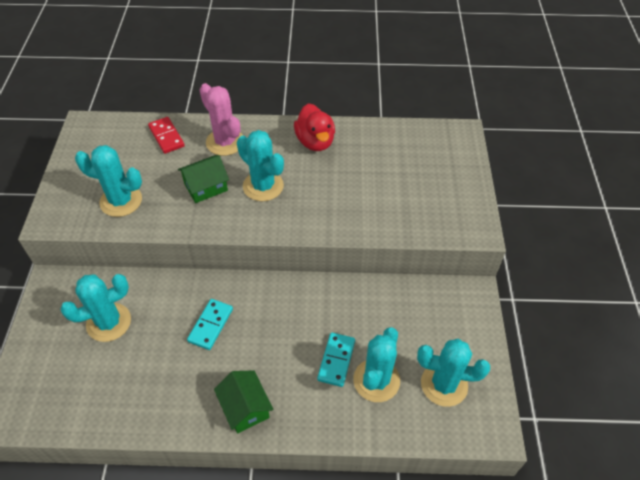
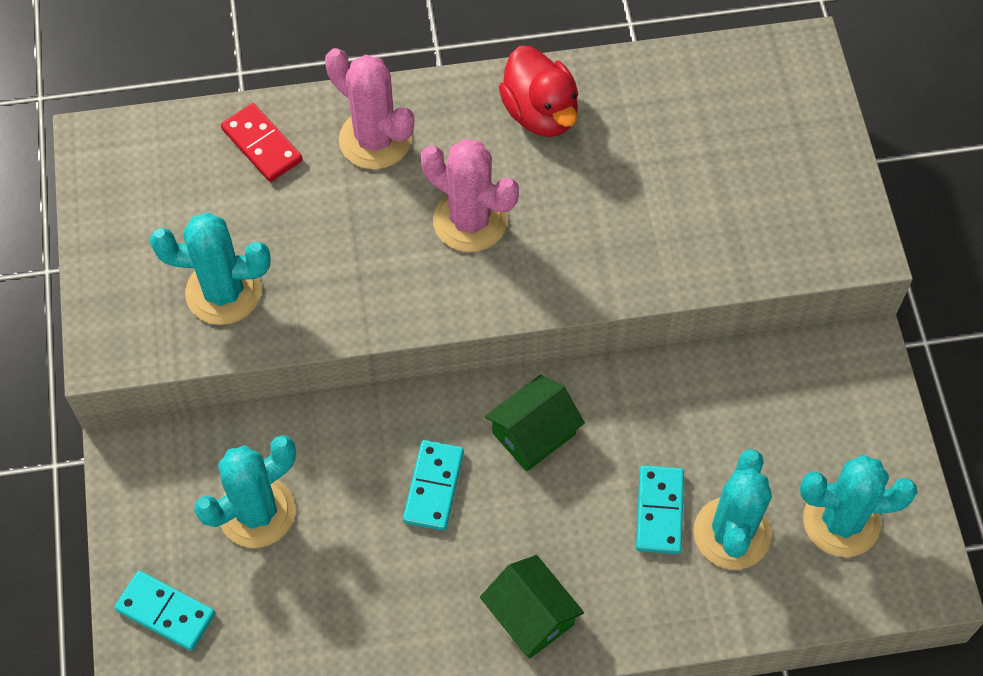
camera: 10 degrees left, 10 degrees up
green house [178,155,229,203] -> green house moved to [485,375,585,471]
turquoise cactus [237,130,284,201] -> pink cactus [421,139,519,252]
none -> turquoise domino [114,571,215,651]

